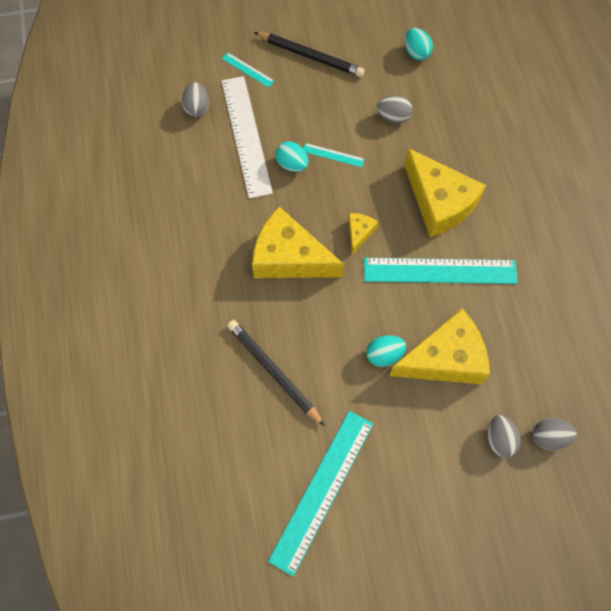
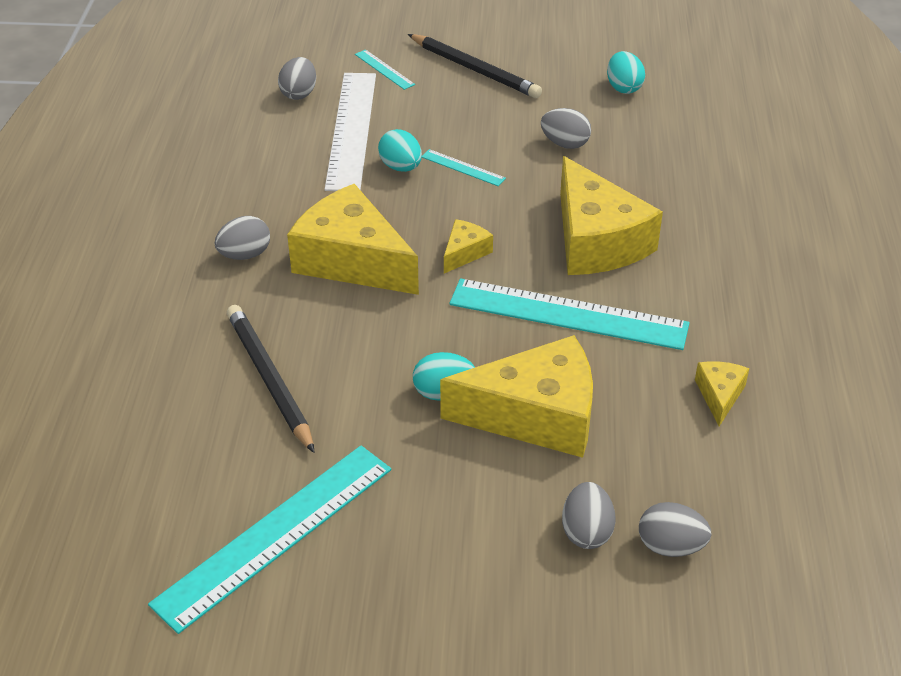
camera: 15 degrees right, 25 degrees down
none -> grey egg [215,216,270,260]
none -> yellow cheese [695,361,749,426]

